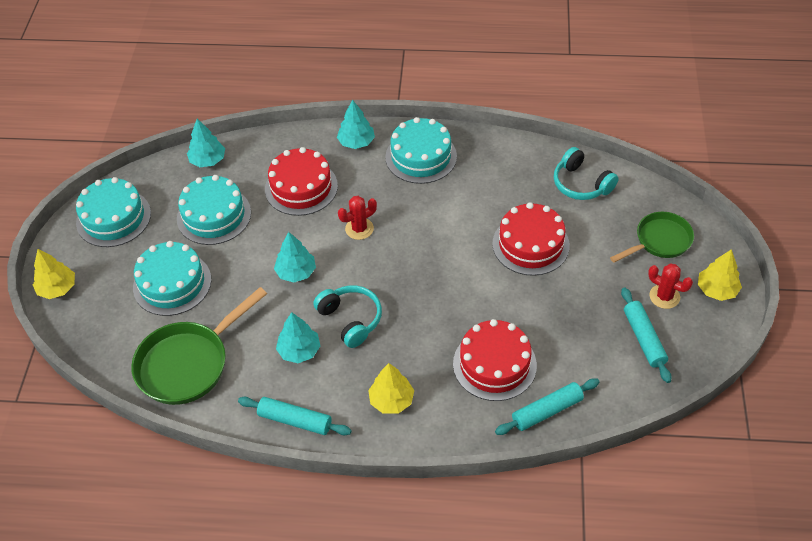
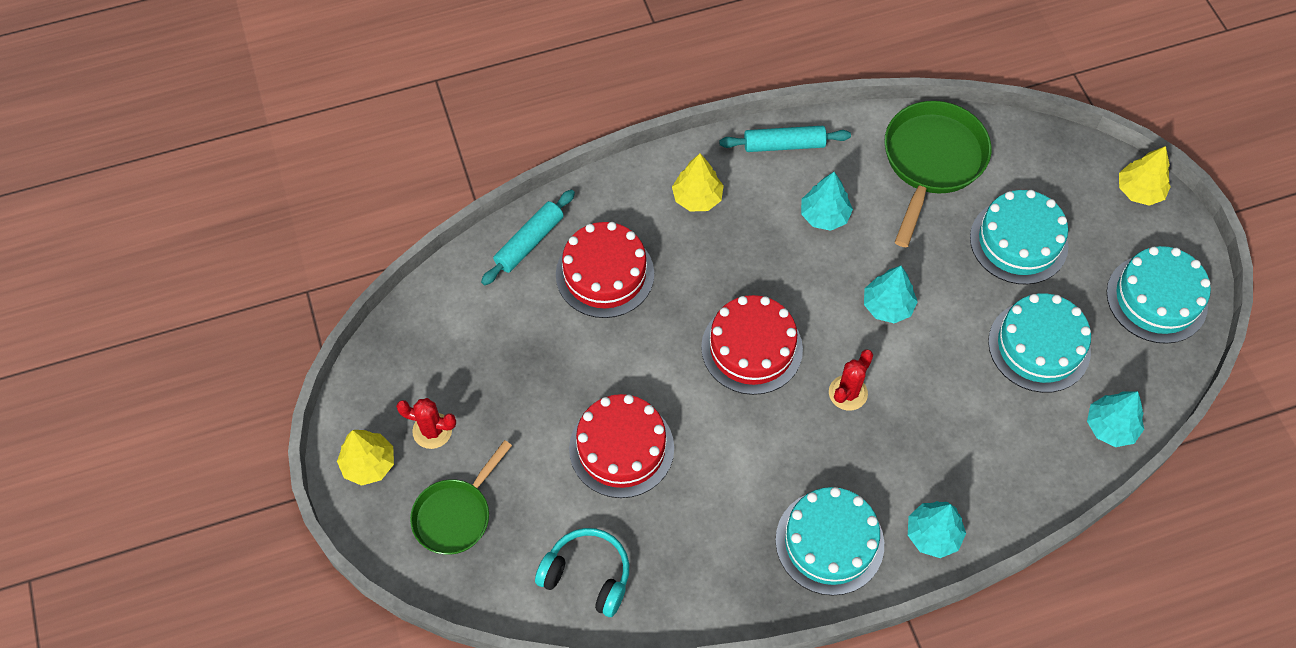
camera: 155 degrees right, 10 degrees up
red cake [265,147,338,216] -> red cake moved to [701,295,803,395]
turquoise headphones [313,285,382,348] -> none
turquoise rolling pin [621,287,671,383] -> none

